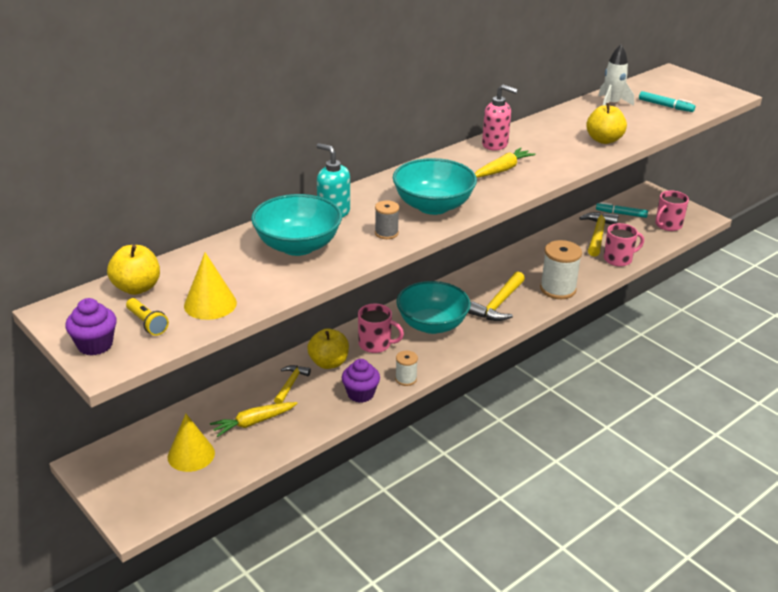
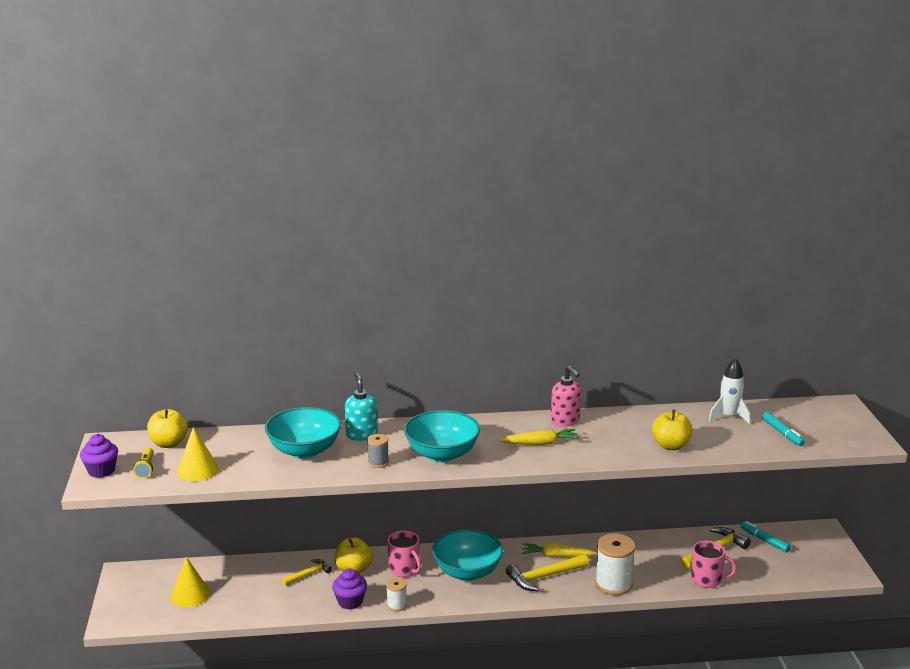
camera: 35 degrees right, 10 degrees down
yellow carrot [210,402,298,437] -> yellow carrot moved to [522,543,597,557]
pink mug [655,190,689,231] -> none

